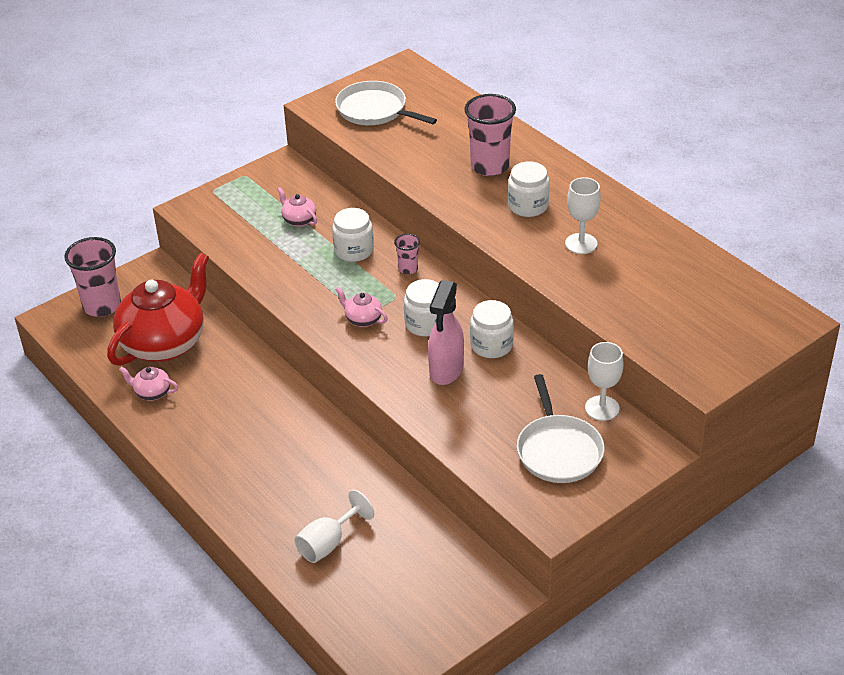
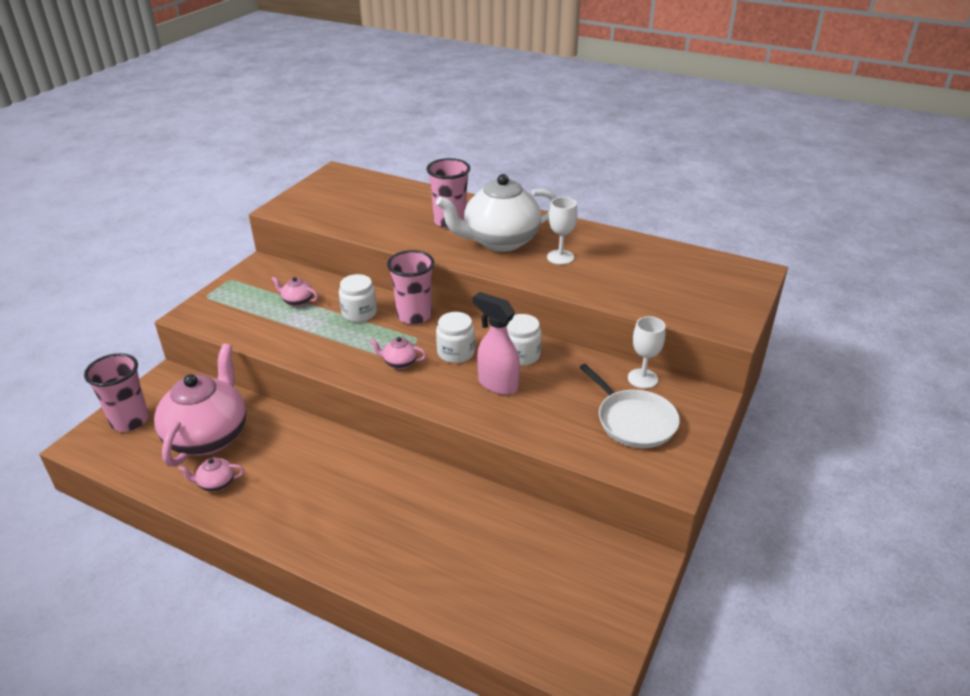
camera: 25 degrees left, 5 degrees down
red teapot [107,252,209,366] -> pink teapot [154,344,247,467]
white goblet [295,490,374,563] -> none
white pan [335,81,437,125] -> none
pink cup [394,234,420,274] -> pink cup [387,250,434,325], size x2.01
pink spray bottle [428,280,464,385] -> pink spray bottle turned 135 degrees clockwise [473,292,520,395]
white jar [508,161,550,217] -> white teapot [436,174,557,252]

